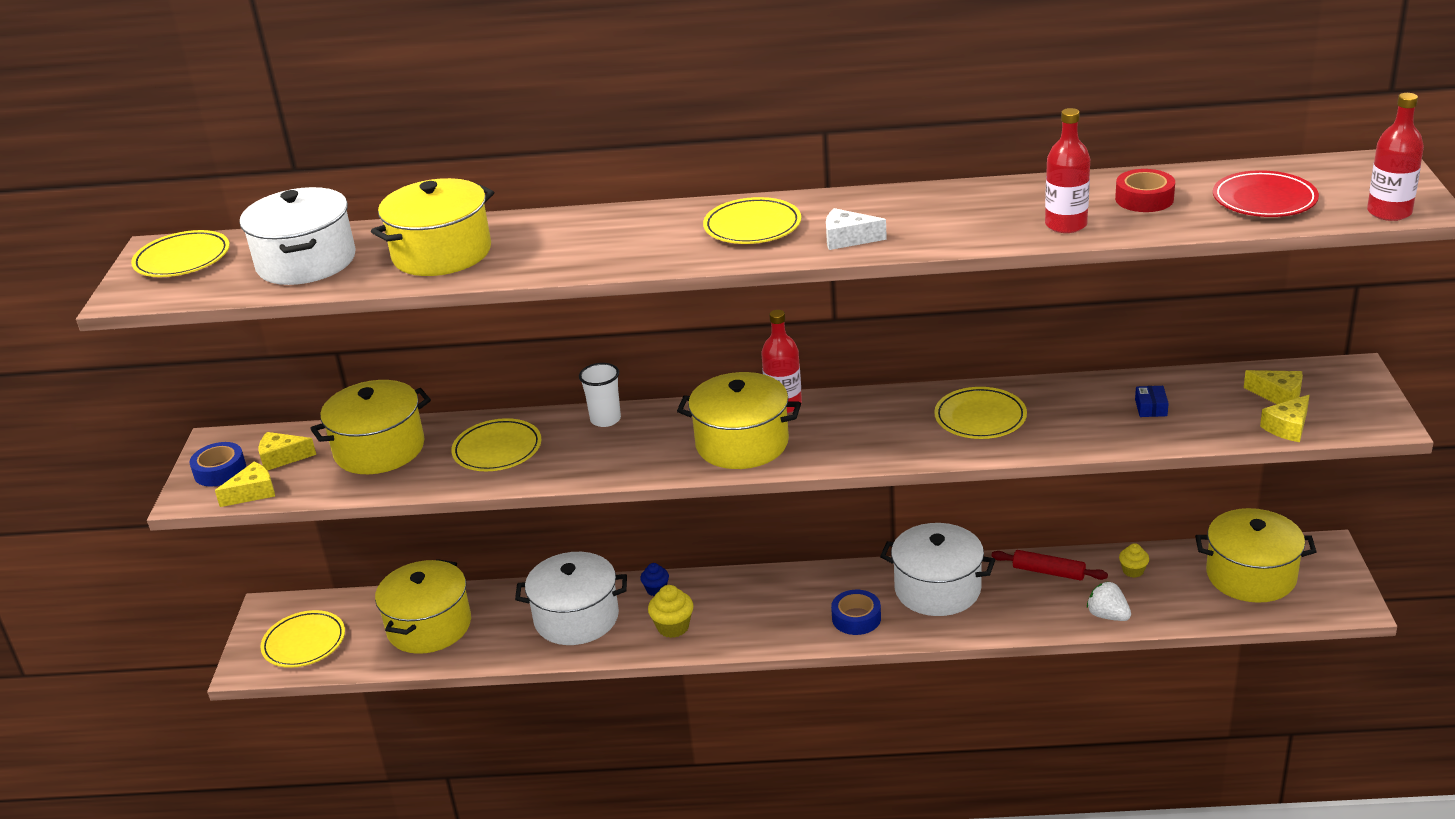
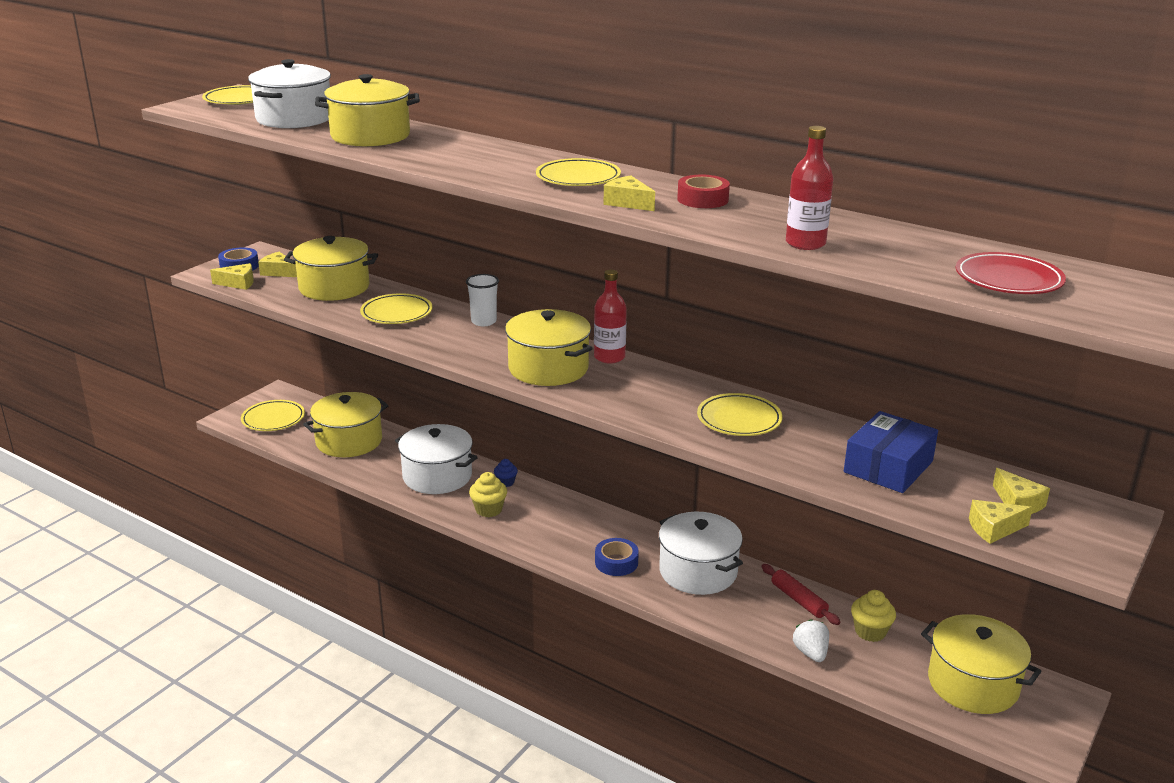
camera: 30 degrees right, 5 degrees down
white cheese [826,208,887,250] -> yellow cheese [604,176,655,211]
red tape [1115,169,1175,212] -> red tape moved to [677,175,730,208]
yellow cupcake [1119,543,1149,578] -> yellow cupcake [851,590,896,642], size x1.54
blue box [1135,386,1169,417] -> blue box [844,411,938,493], size x2.37
red bottle [1367,93,1424,221] -> none

